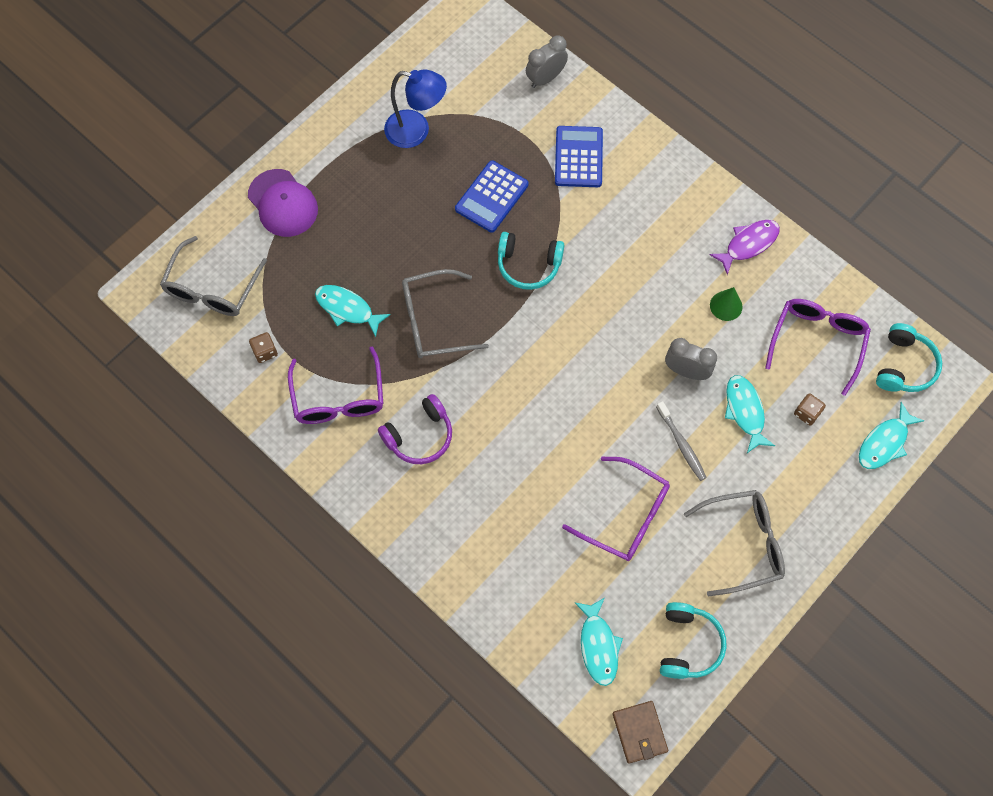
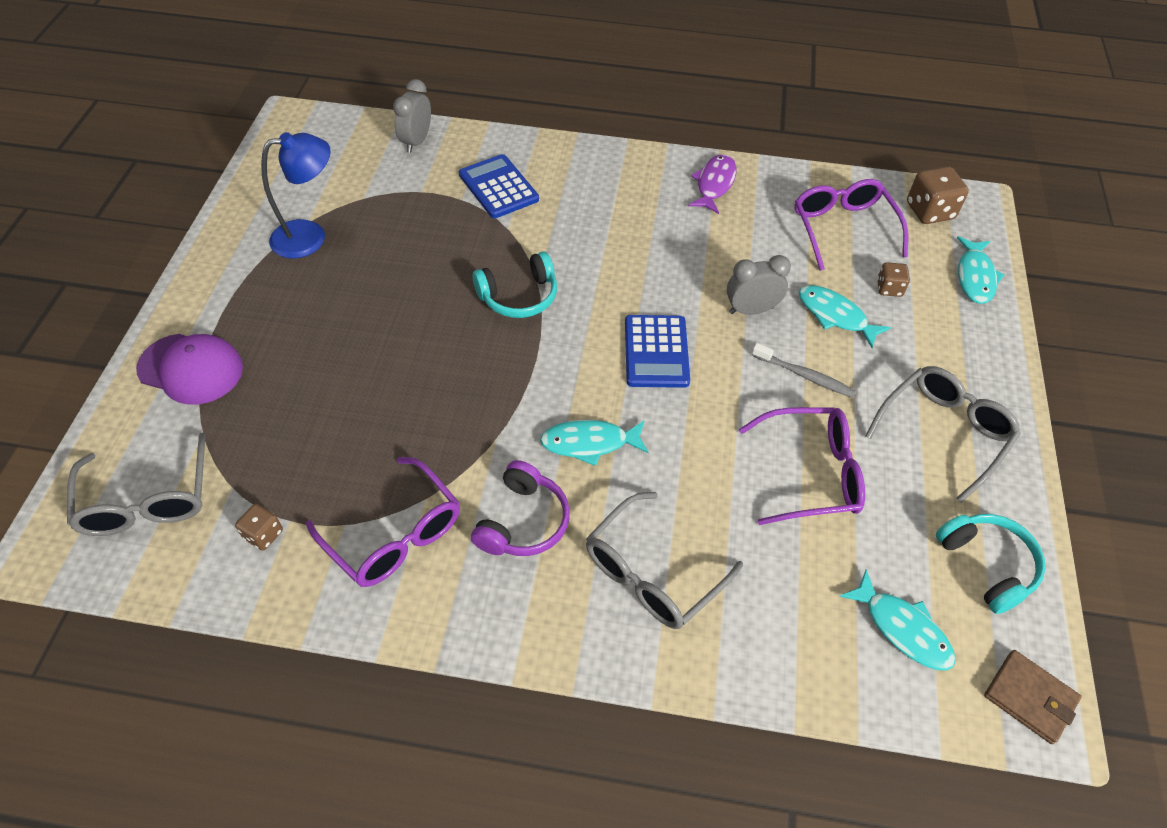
camera: 35 degrees left, 15 degrees down
turquoise fish [315,285,391,337] -> turquoise fish moved to [540,420,649,466]
grey glasses [402,269,489,358] -> grey glasses moved to [586,492,743,629]
blue calculator [455,160,529,232] -> blue calculator moved to [625,315,690,388]
green cone [710,287,743,321] -> none
turquoise headphones [876,323,942,392] -> brown dice [907,166,969,224]

